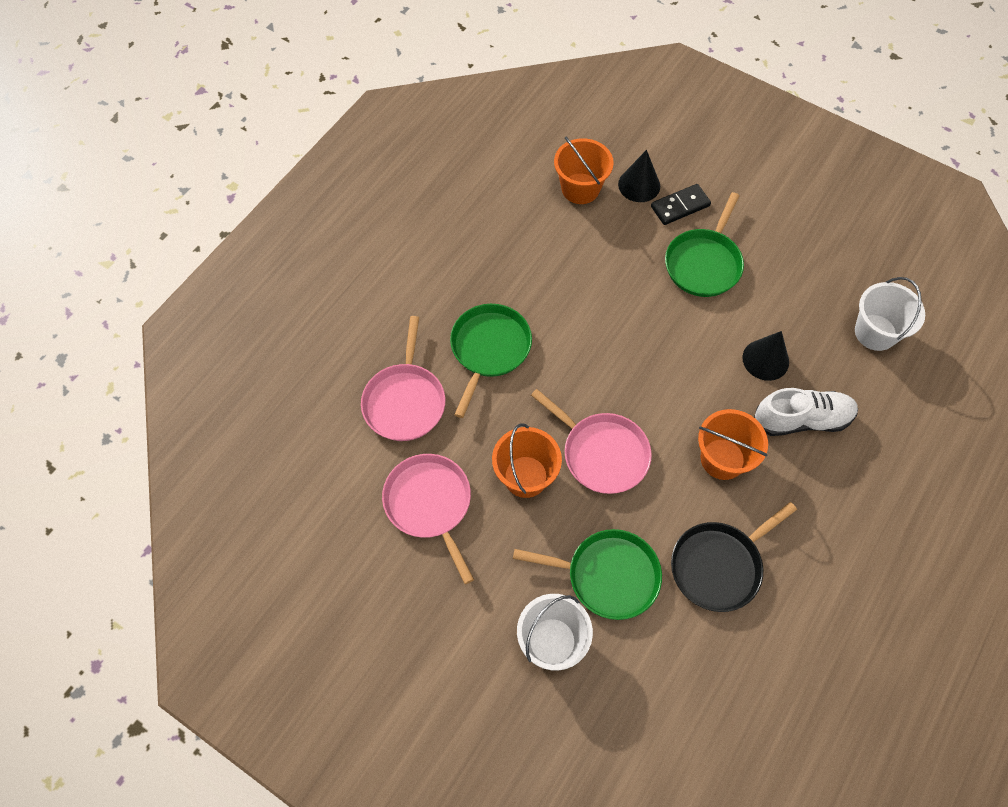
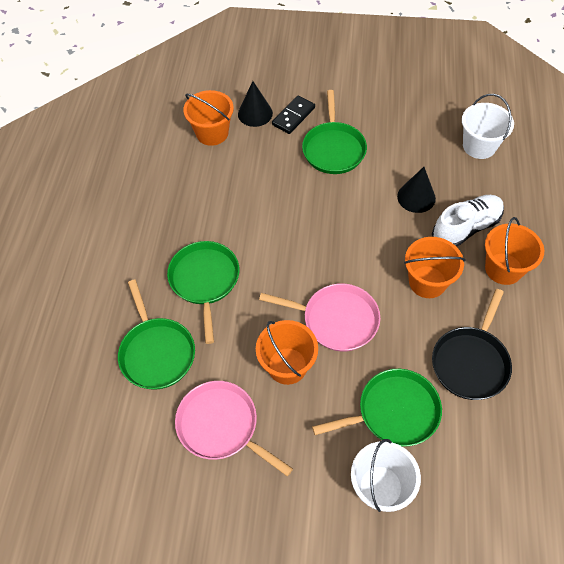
camera: 25 degrees left, 5 degrees down
pink pan [361,316,445,441] -> green pan [118,280,195,390]
none -> orange bucket [485,217,544,285]

